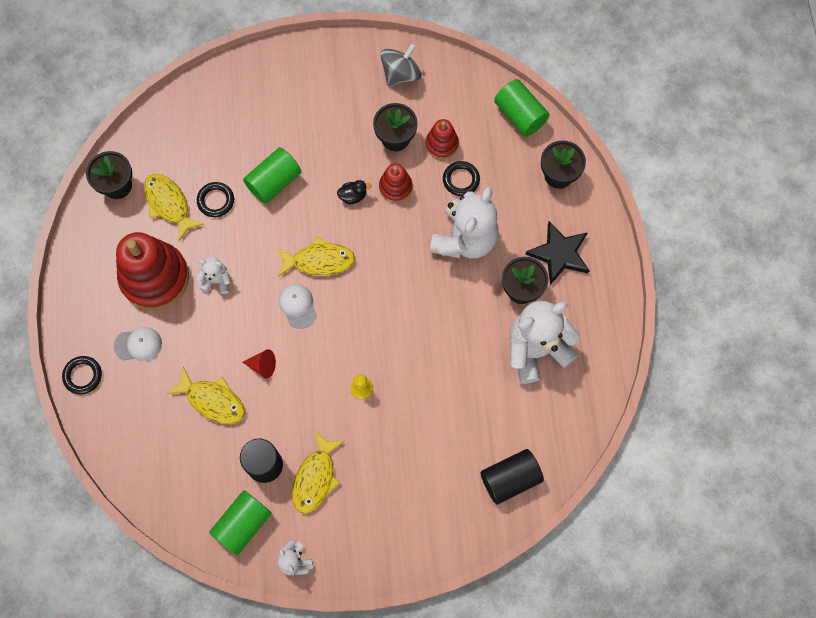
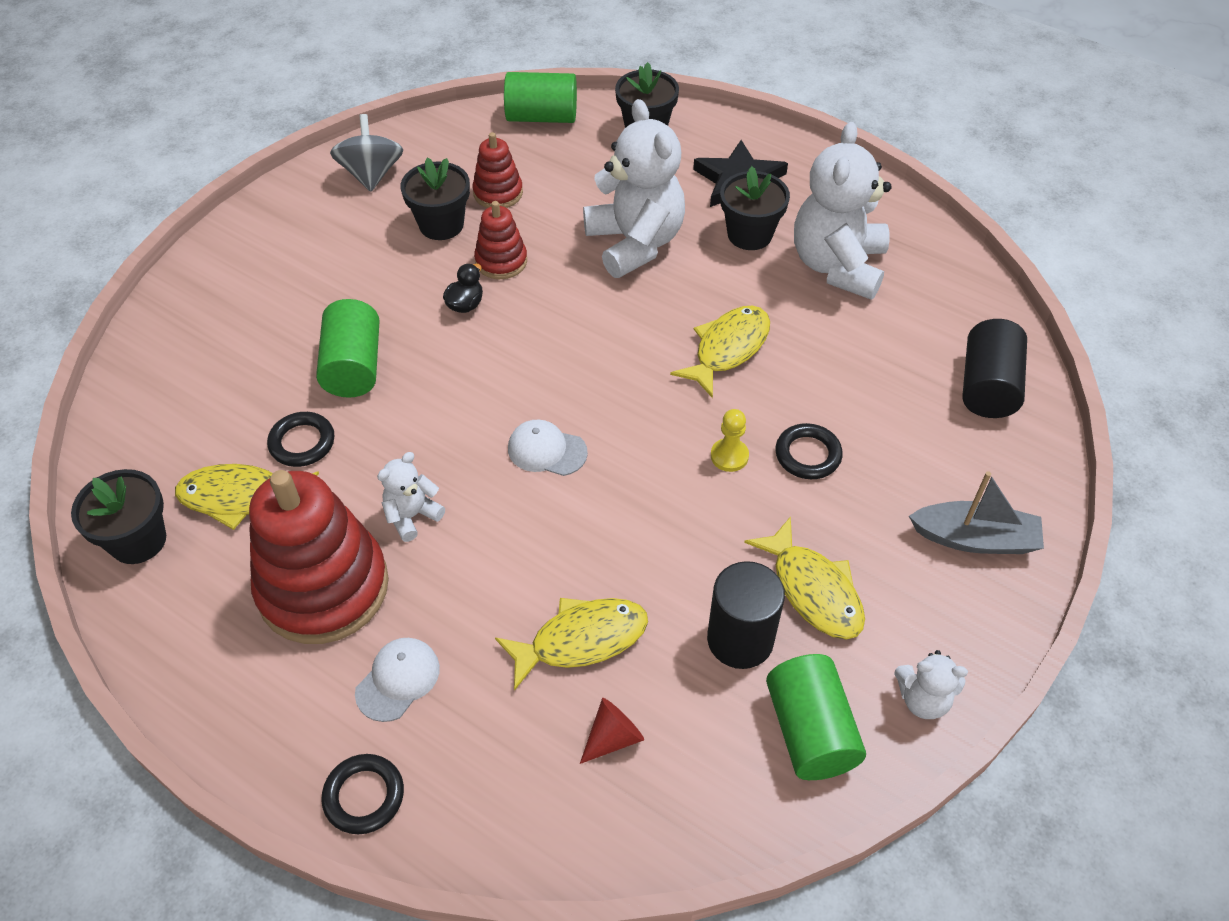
camera: 50 degrees left, 20 degrees down
red cone [242,349,276,378] -> red cone moved to [580,698,644,764]
yellow fish [278,237,355,277] -> yellow fish moved to [670,306,770,398]
black ring [443,161,480,196] -> black ring moved to [775,423,843,479]
none -> grey boat [909,471,1044,554]

